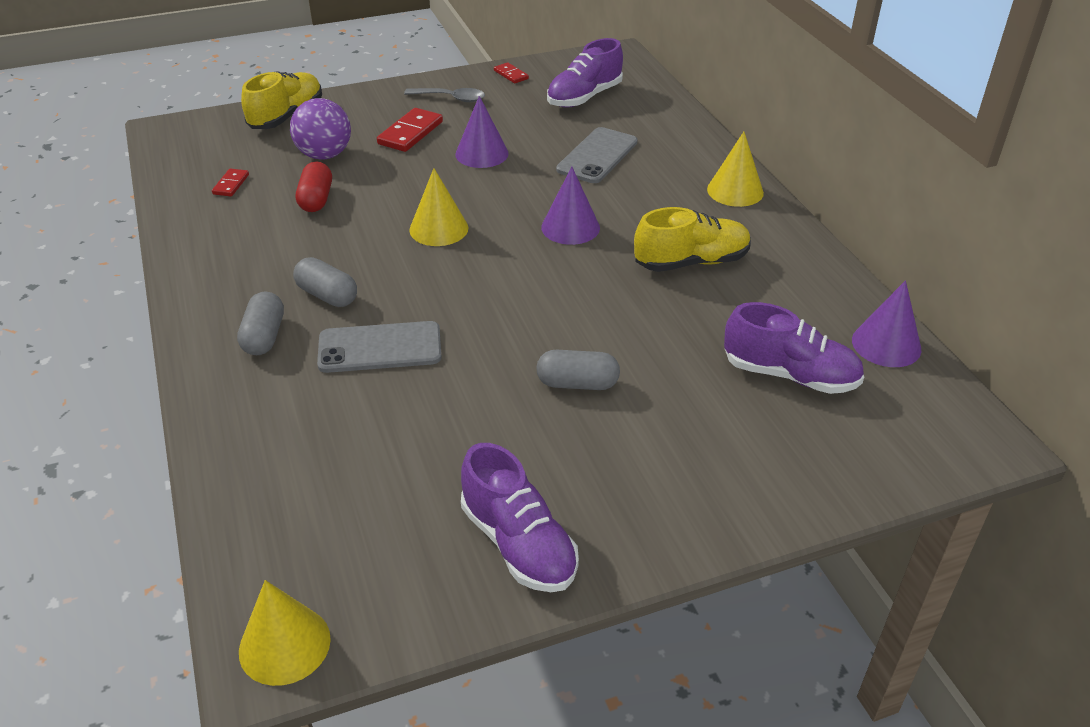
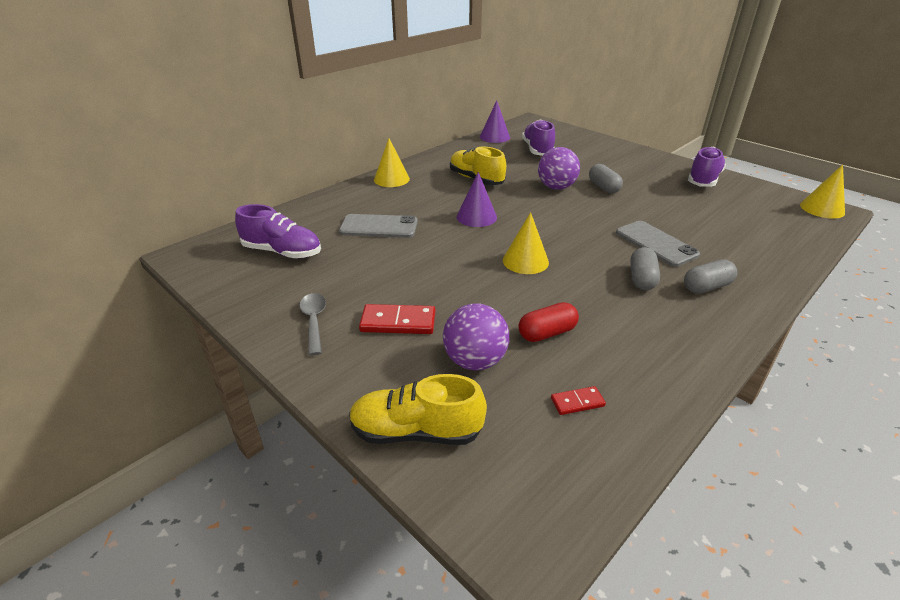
camera: 115 degrees left, 5 degrees down
purple cone [455,96,509,168] -> none
red domino [494,62,529,84] -> none
none -> purple ball [538,147,580,190]

